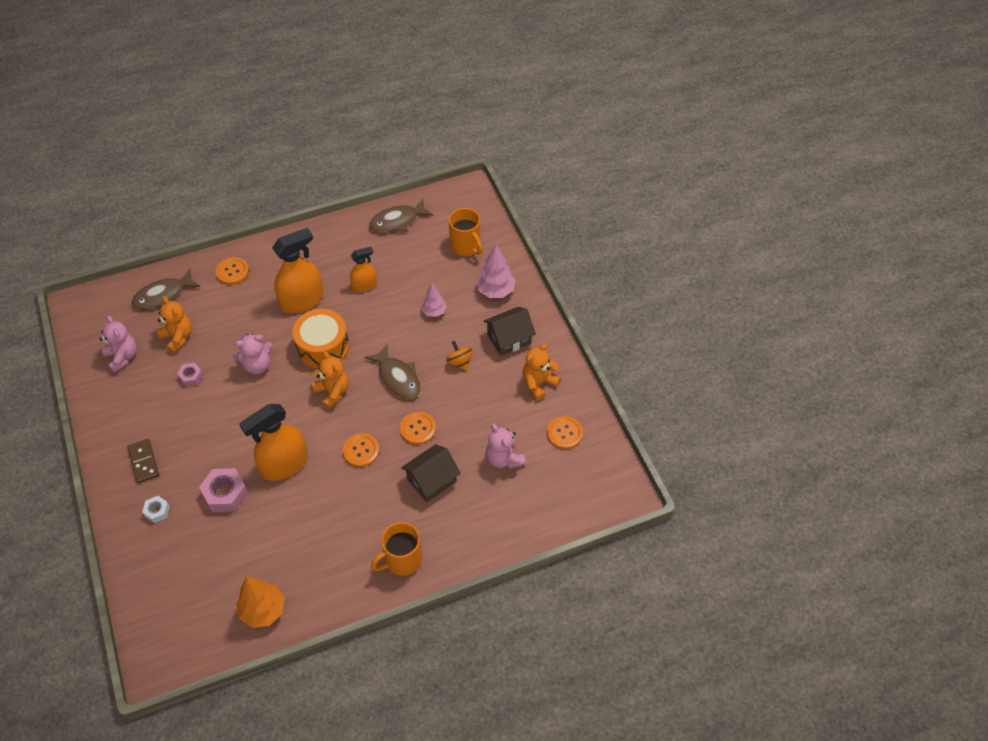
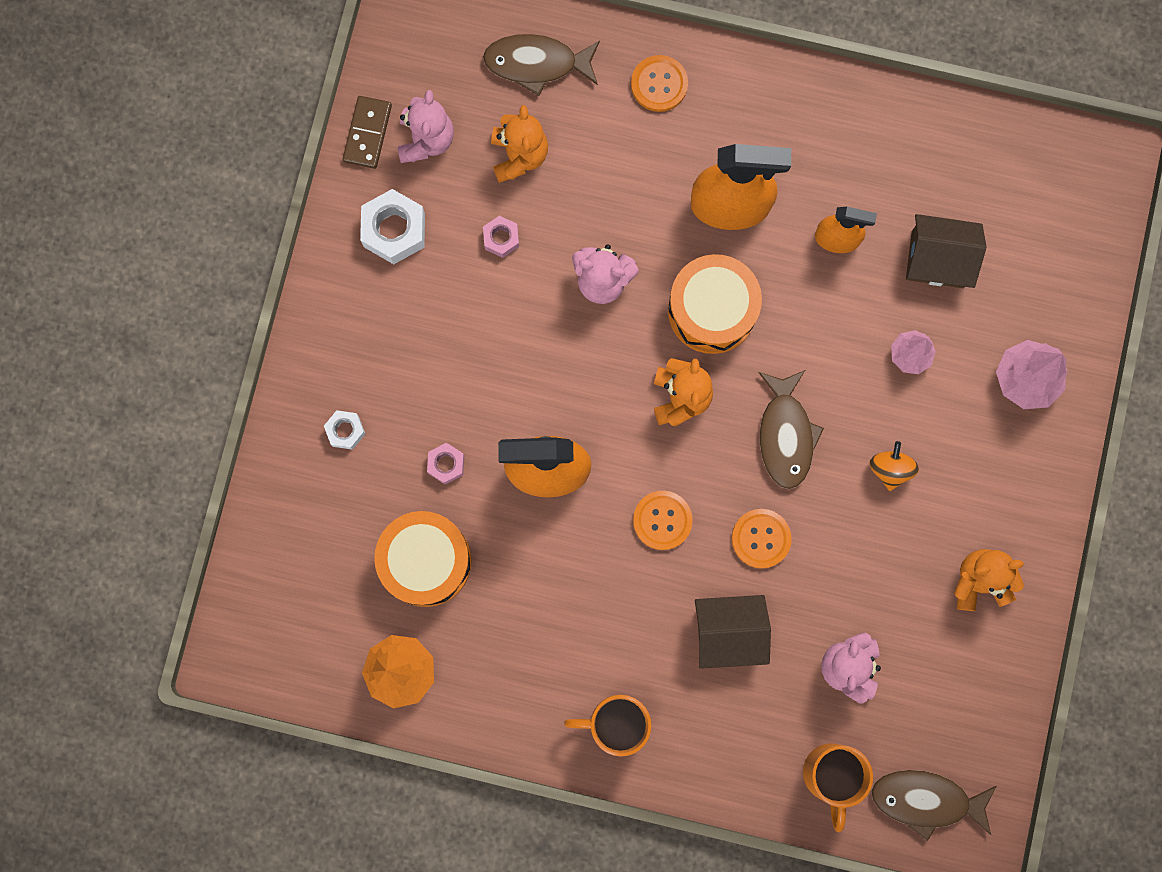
camera: 35 degrees right, 25 degrees up
brown domino [127,439,159,483] -> brown domino moved to [343,96,392,169]
pink nut [199,468,248,512] -> pink nut [427,443,464,485], size x0.56
brown fish [369,199,433,232] -> brown fish moved to [871,770,997,841]
orange mug [449,208,483,256] -> orange mug moved to [803,743,873,832]
brown house [484,307,536,356] -> brown house moved to [906,214,986,288]
orange button [547,416,583,449] -> none
none -> white nut [360,189,425,264]
none -> orange drum [374,511,472,607]

